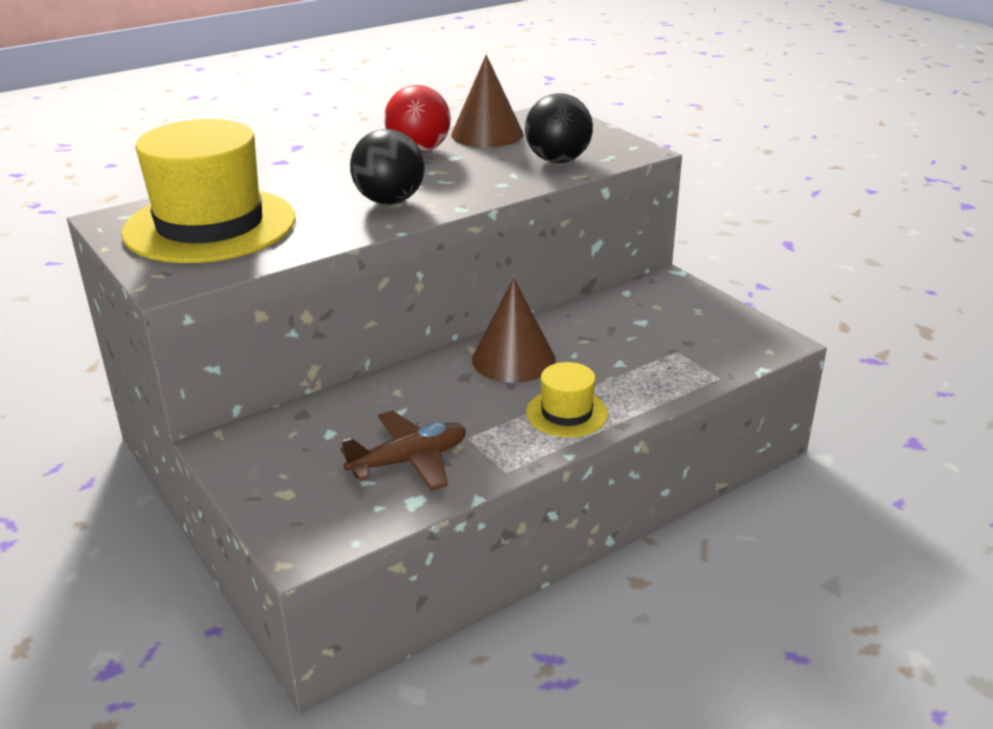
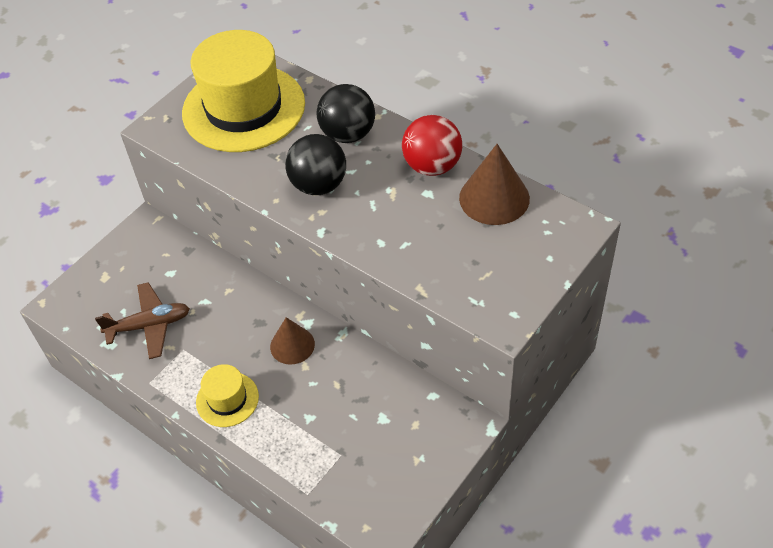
camera: 75 degrees right, 20 degrees up
brown plane [340,410,466,491] -> brown plane turned 60 degrees counterclockwise [95,282,190,359]
brown cone [472,278,556,383] -> brown cone [270,317,315,365], size x0.66
black ball [525,93,593,163] -> black ball moved to [317,84,375,143]

